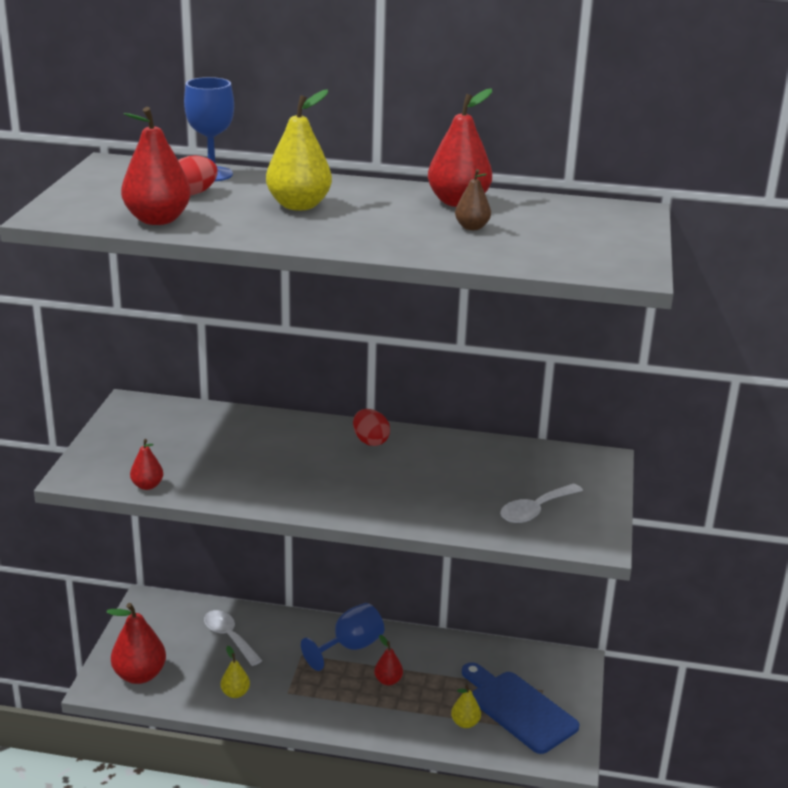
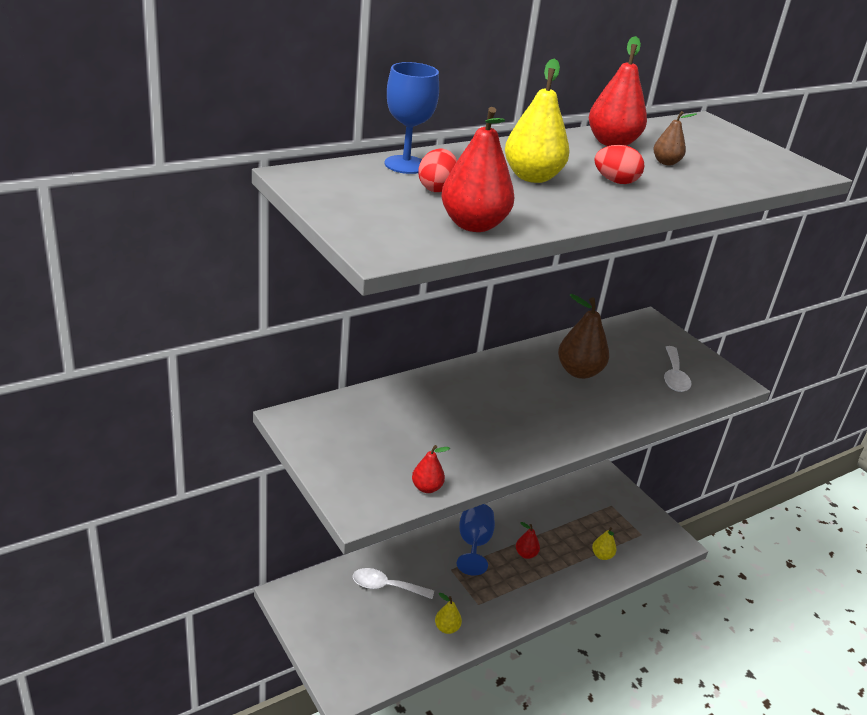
camera: 45 degrees left, 5 degrees up
red pear [106,603,166,684] -> none
red egg [353,409,390,446] -> red egg moved to [594,145,645,184]
blue cutting board [462,662,580,754] -> none
none -> brown pear [558,294,609,379]

